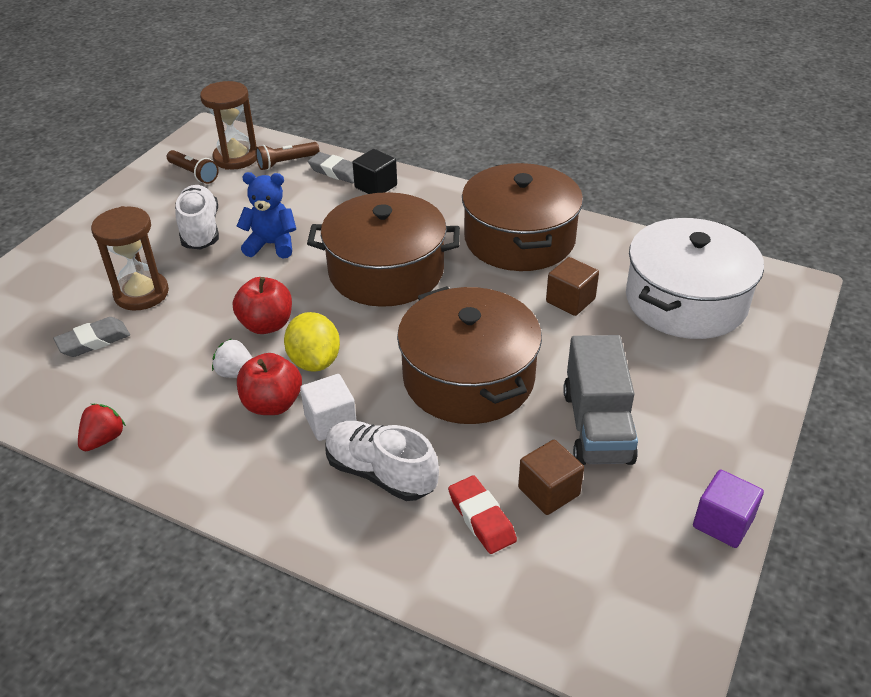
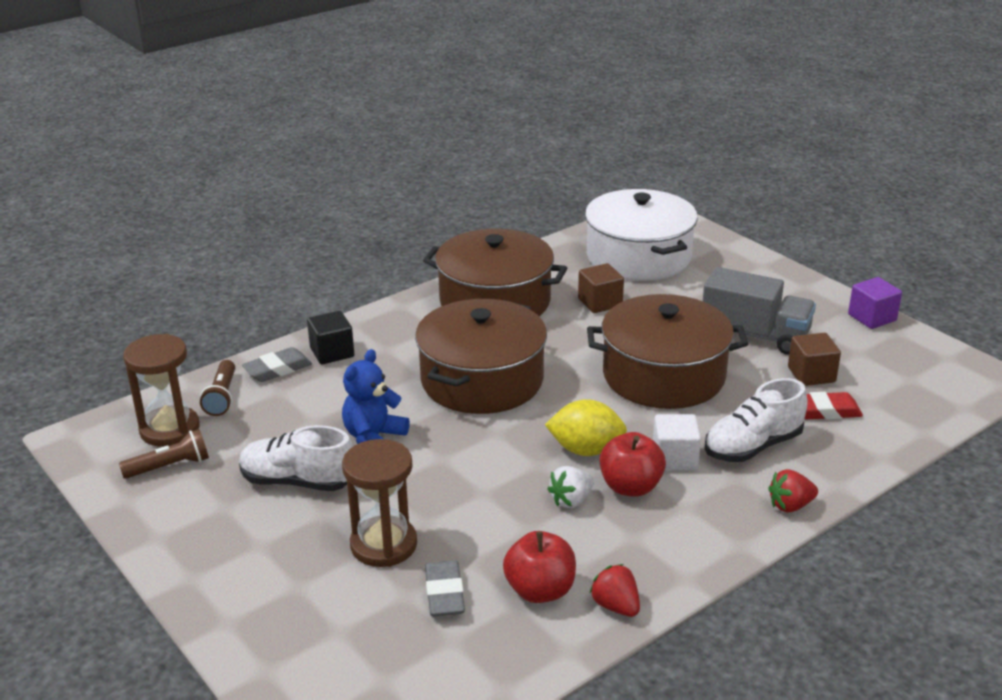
camera: 65 degrees left, 10 degrees down
red apple [233,277,292,334] -> red apple moved to [503,531,576,603]
none -> red strawberry [768,469,818,512]

